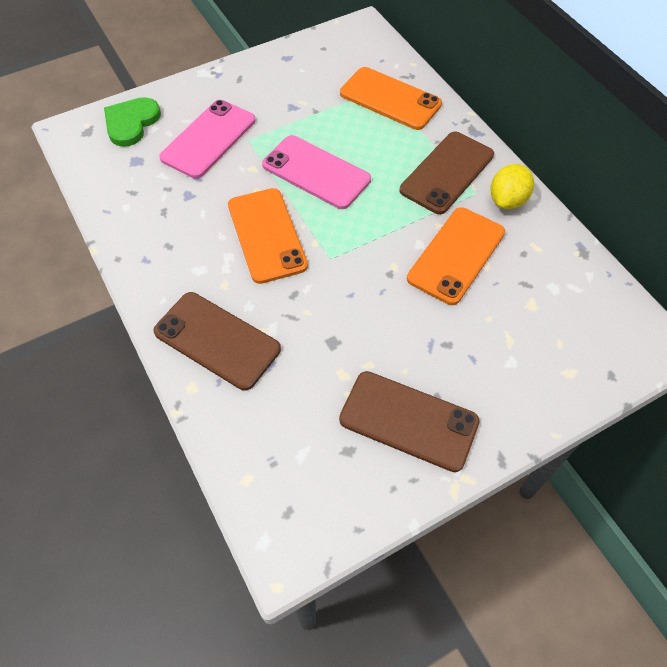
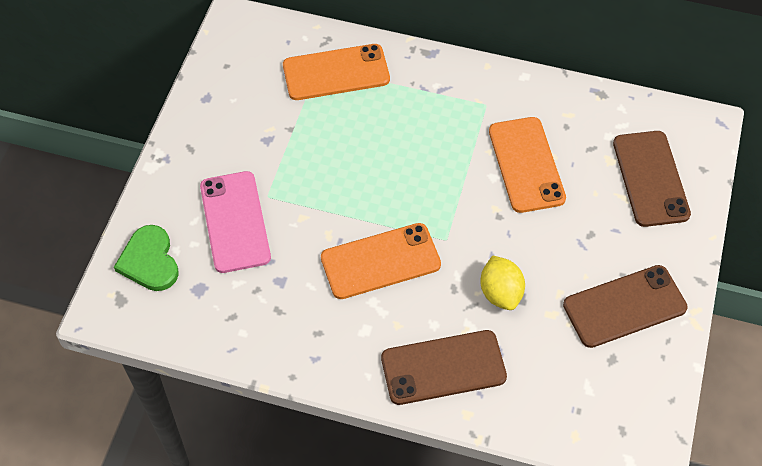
camera: 45 degrees left, 0 degrees up
orange phone [228,188,308,284] -> orange phone turned 45 degrees counterclockwise [321,223,441,299]
pink phone [262,135,371,209] -> none
brown phone [400,132,494,214] -> brown phone moved to [613,131,691,227]
yellow lemon [490,164,534,209] -> yellow lemon moved to [480,255,525,310]

